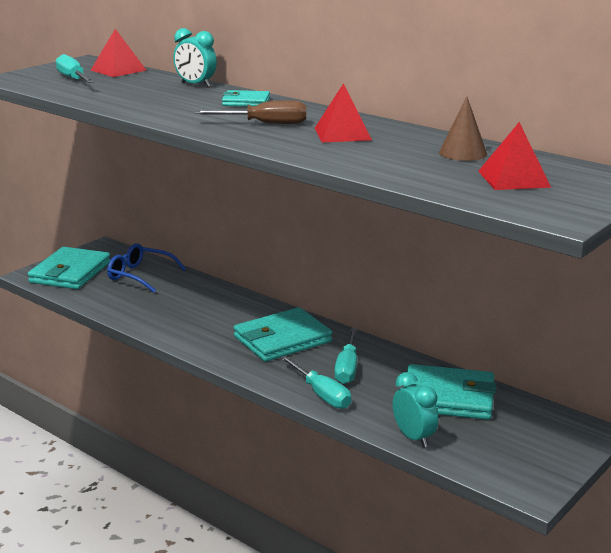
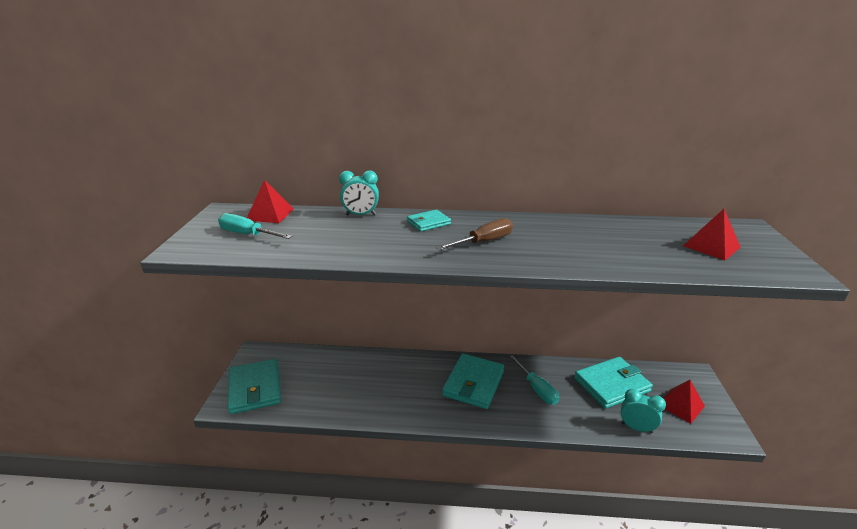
camera: 35 degrees left, 5 degrees up
blue glasses [107,243,186,293] -> none
turquoise screwdriver [280,356,351,409] -> none
red pyramid [315,83,372,142] -> red pyramid moved to [663,380,705,424]
brown cone [439,97,487,161] -> none

